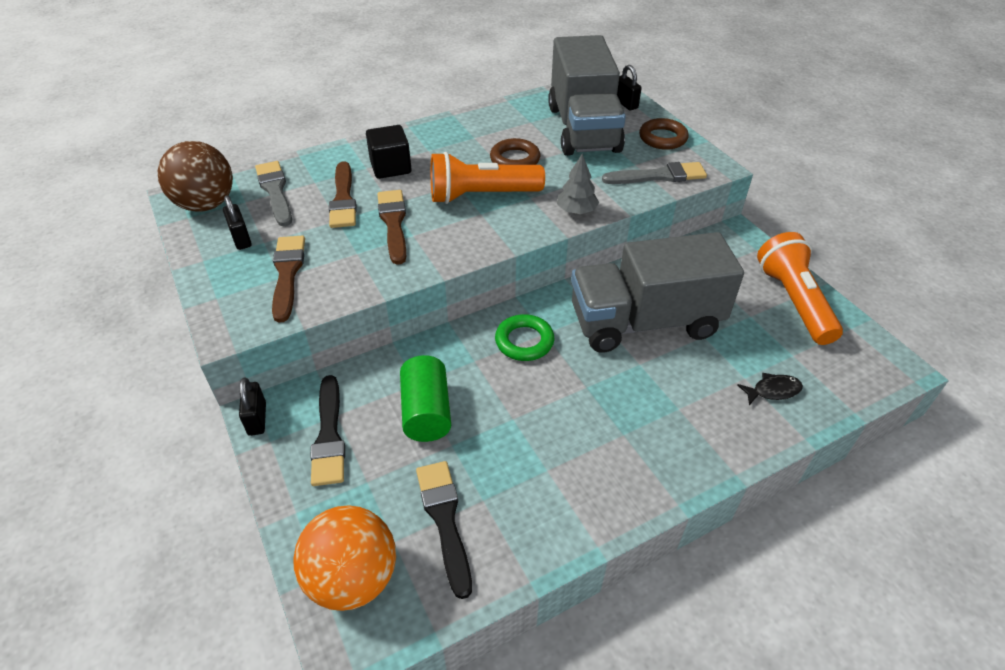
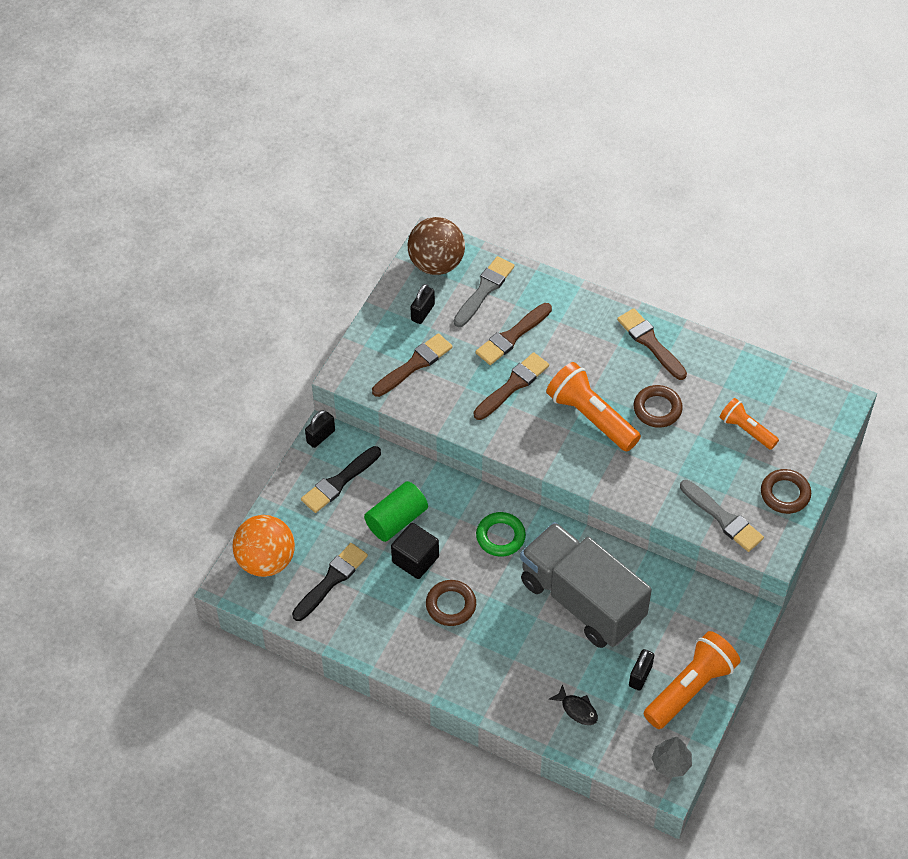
camera: 55 degrees right, 10 degrees up
black cube [366,125,412,179] -> black cube moved to [391,523,439,579]
grey truck [548,35,626,156] -> orange flashlight [720,398,779,450]
grey tree [557,154,599,214] -> grey tree moved to [651,737,692,778]
black padlock [617,65,641,111] -> black padlock moved to [629,649,654,691]
none -> brown ring [426,580,476,626]
none -> brown brush [617,308,687,380]

